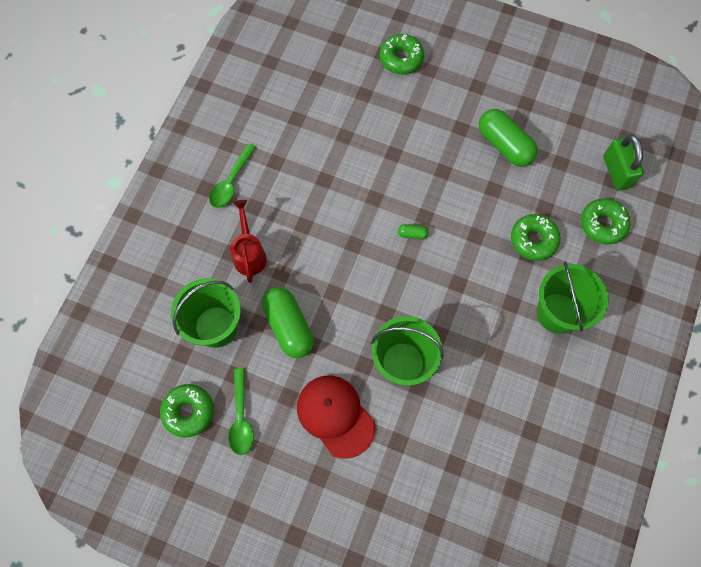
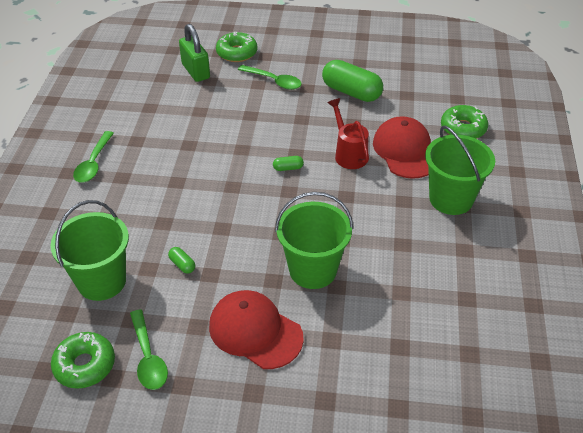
camera: 15 degrees left, 25 degrees down
red watering can [230,200,267,283] -> red watering can moved to [328,98,369,169]
green capsule [262,287,314,358] -> green capsule [168,247,195,274], size x0.42
green donut [511,214,561,261] -> red cap [373,116,431,179]
green padlock [603,135,644,190] -> green padlock moved to [179,24,210,82]
none -> green spoon [238,65,302,90]

